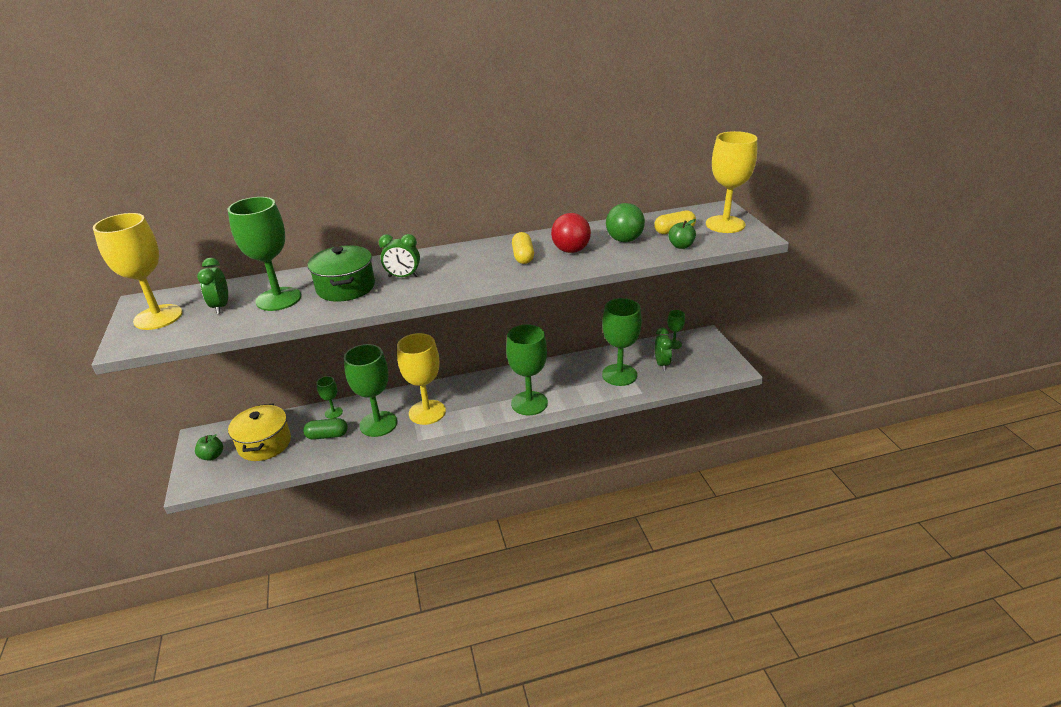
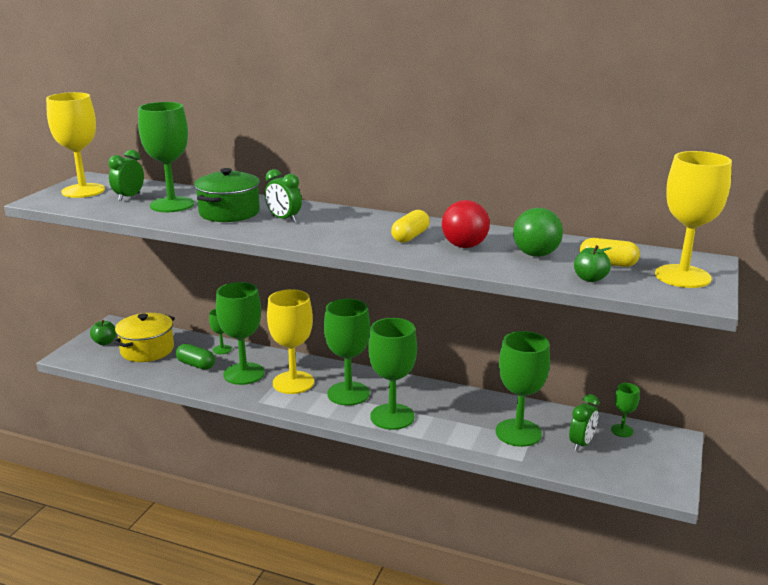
camera: 35 degrees right, 10 degrees down
none -> green goblet [324,299,370,406]

